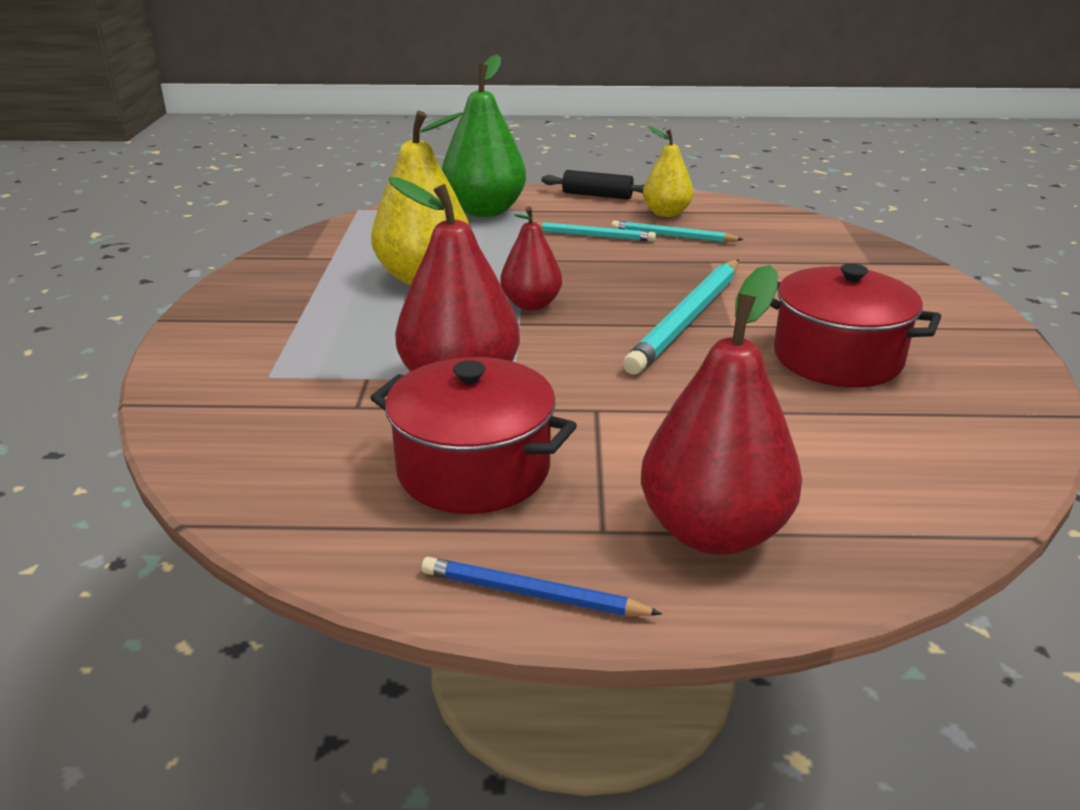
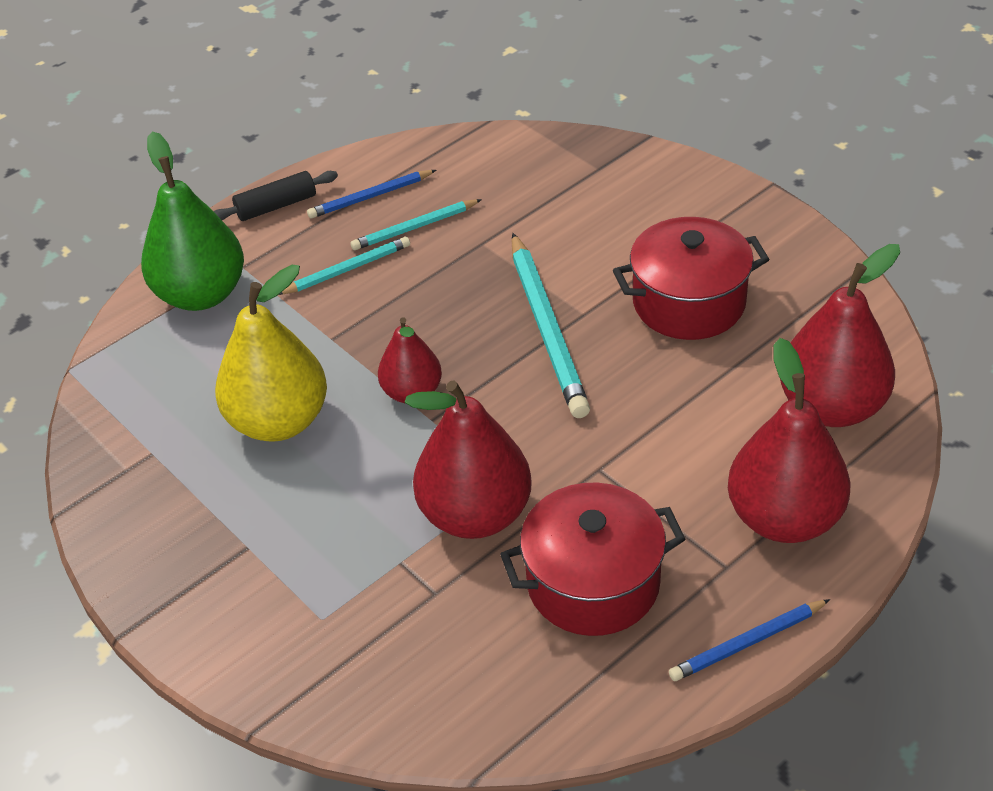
camera: 40 degrees left, 15 degrees up
yellow pear [643,126,693,217] -> blue pencil [307,170,436,219]
none -> red pear [780,244,900,427]

